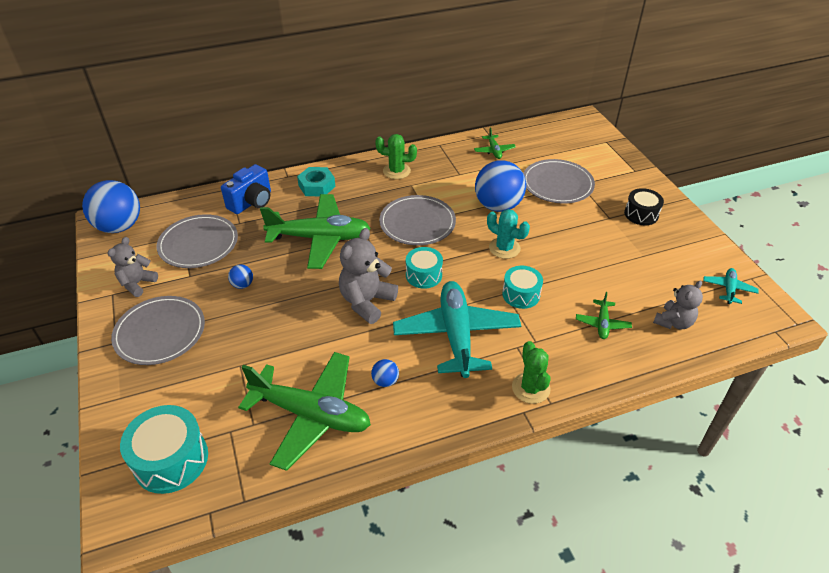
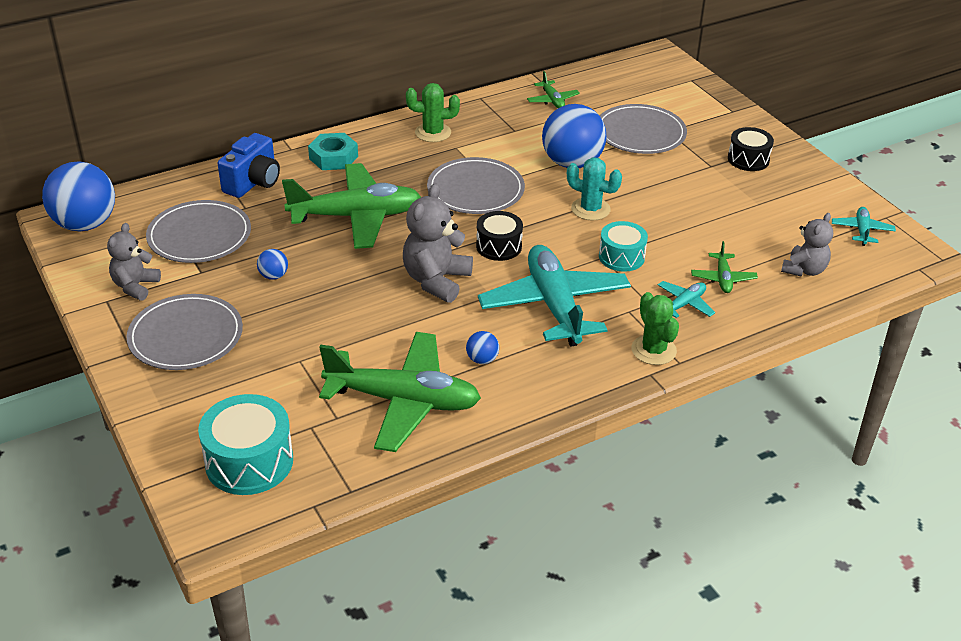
camera: 10 degrees left, 5 degrees down
turquoise drum [406,247,443,289] -> black drum [476,211,523,261]
none -> turquoise plane [658,281,715,318]

